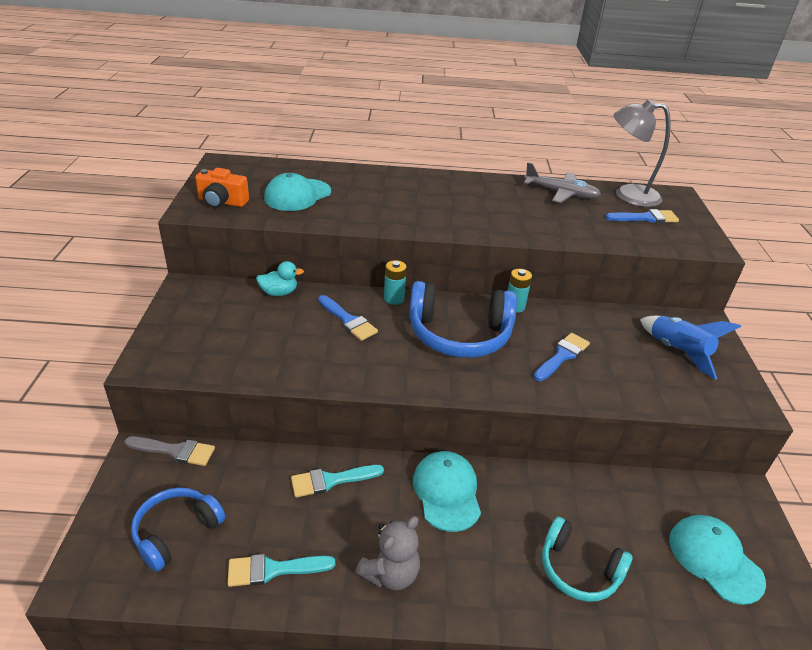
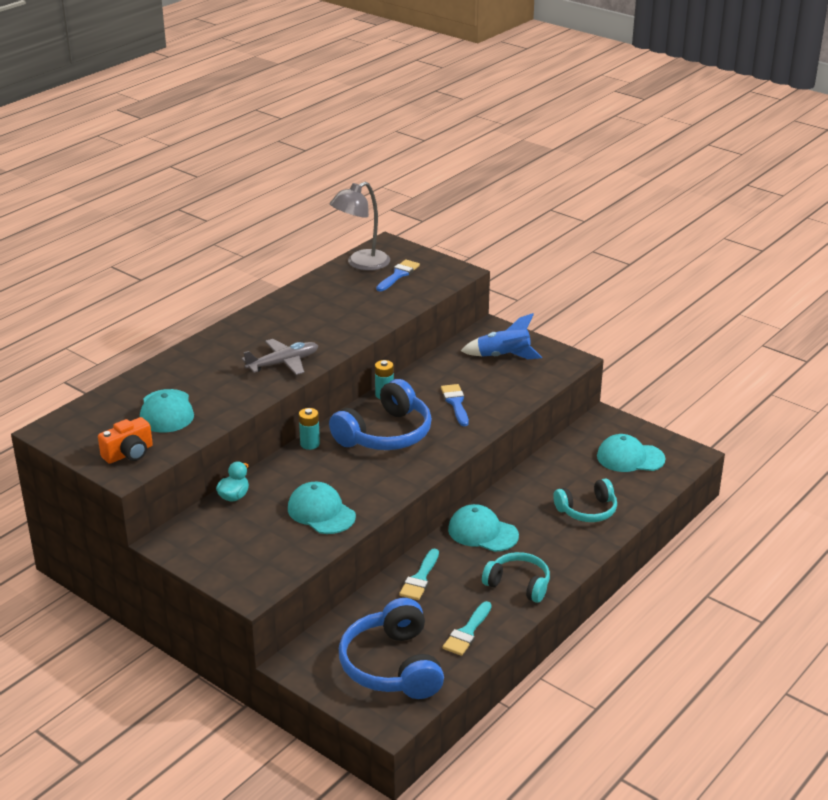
camera: 50 degrees left, 5 degrees down
grey brush [124,436,215,466] -> none
blue headphones [131,488,226,572] -> blue headphones [339,598,444,699], size x1.60
blue brush [318,295,378,341] -> none
grey teddy bear [355,516,420,590] -> turquoise headphones [482,552,550,603]
grey plane [524,162,601,203] -> grey plane moved to [242,339,318,375]
none -> turquoise cap [288,482,356,534]

